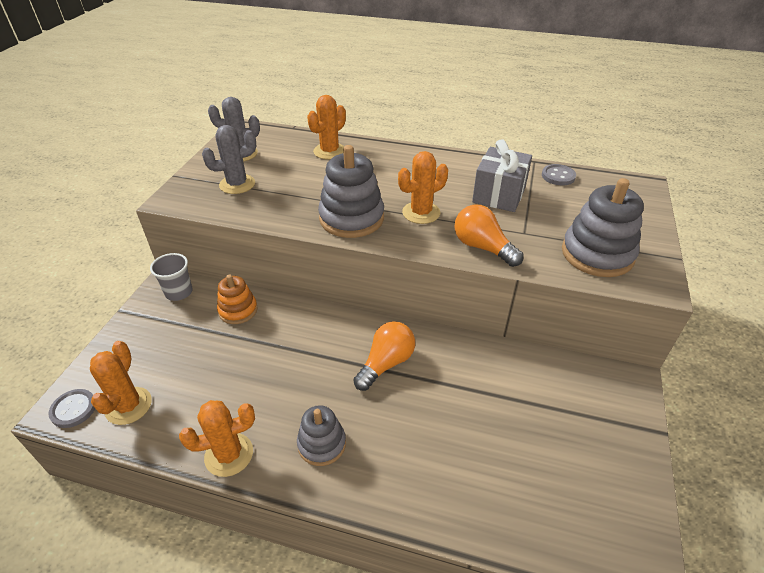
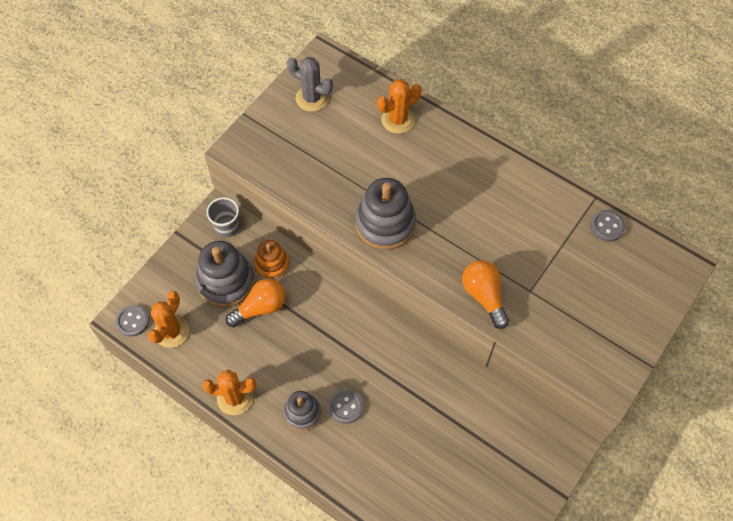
camera: 20 degrees right, 20 degrees up
grey cactus [202,125,256,194] -> none
orange light bulb [353,321,415,391] -> orange light bulb moved to [225,279,286,327]
orange cactus [398,151,448,224] -> none
grey gift [472,139,532,212] -> none
grey stacking toy [562,178,644,277] -> grey stacking toy moved to [196,241,254,307]
none -> grey button [329,389,363,424]

